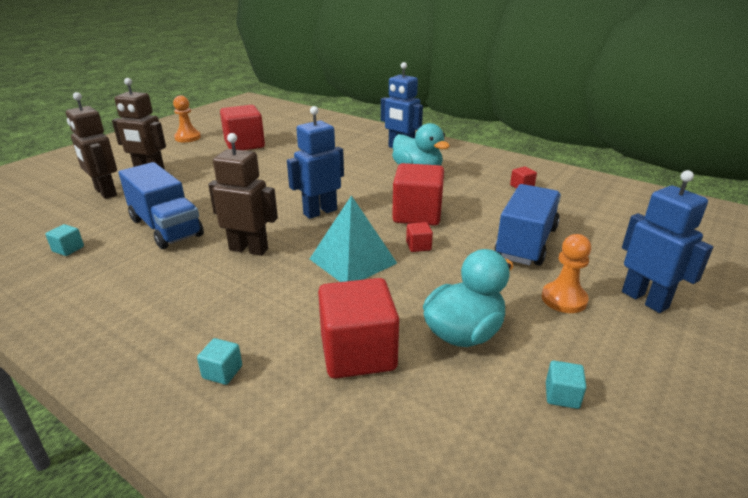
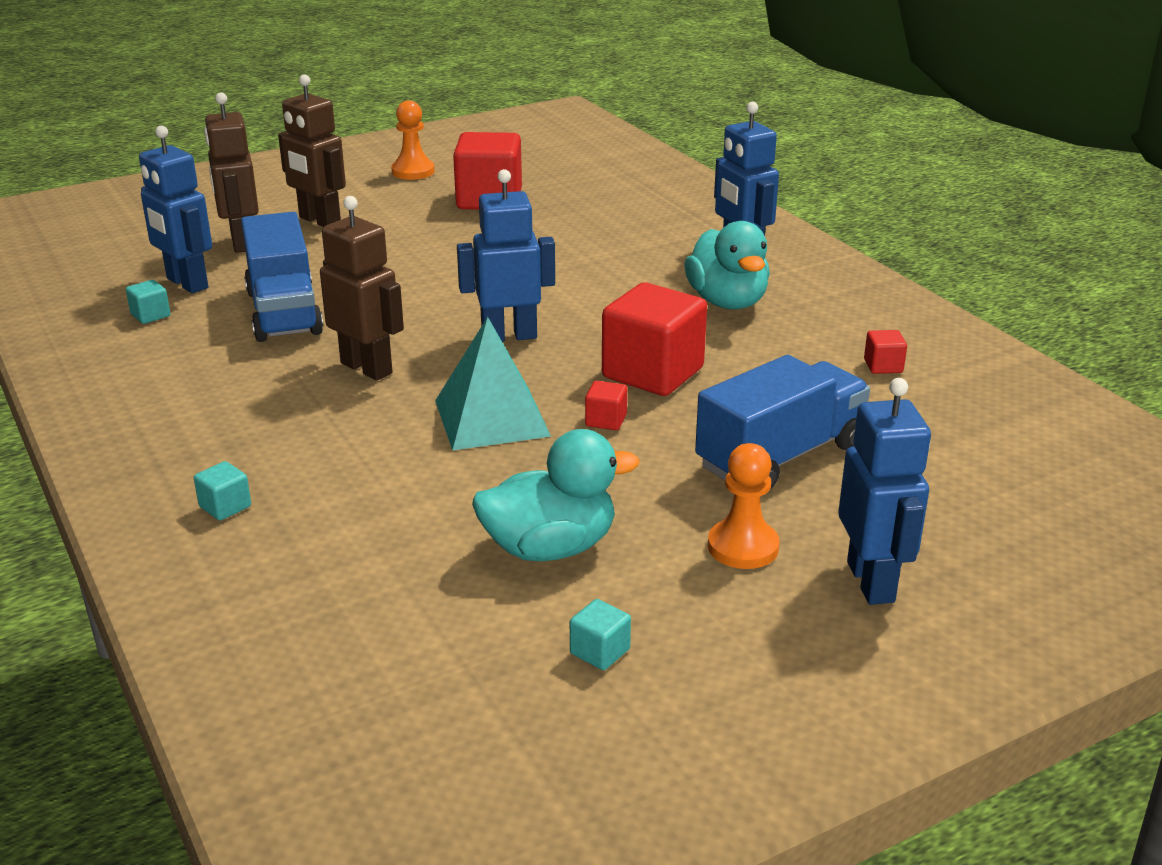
camera: 25 degrees right, 0 degrees up
red cube [318,278,399,379] -> none
none -> blue robot [139,126,212,293]

